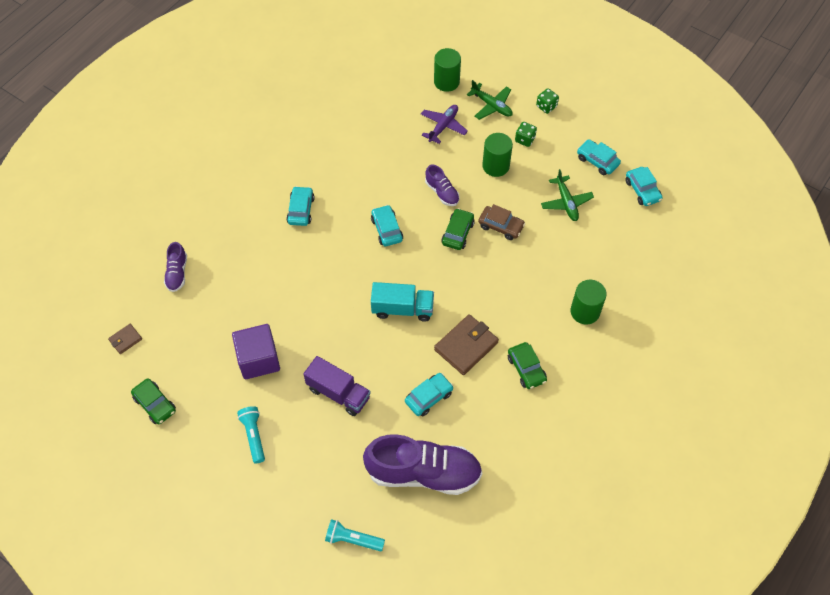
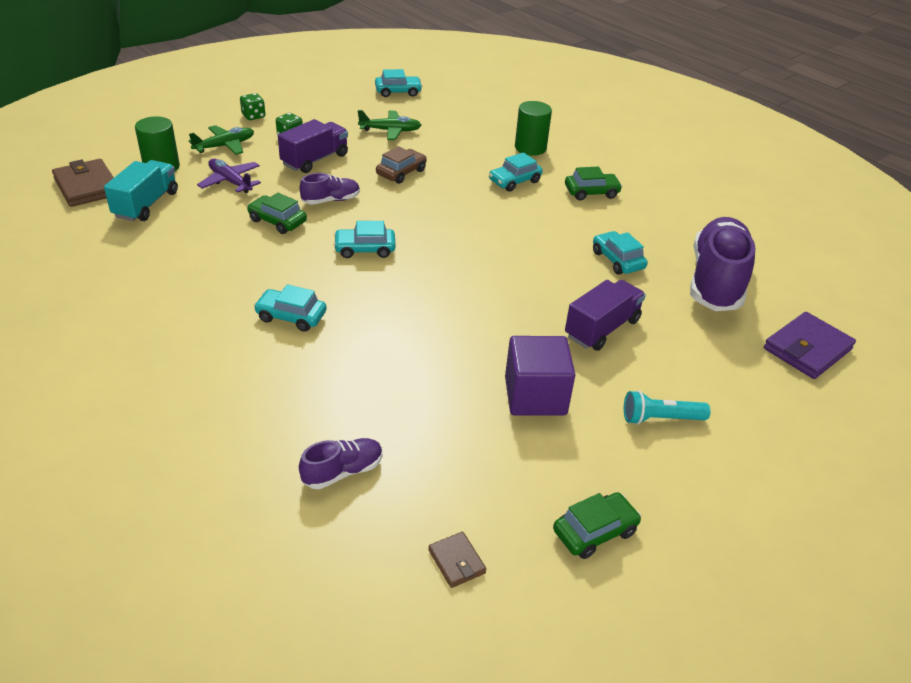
camera: 80 degrees left, 20 degrees down
purple shoe [164,242,187,292] -> purple shoe turned 45 degrees counterclockwise [299,438,383,489]
turquoise flashlight [325,519,385,551] -> purple wallet [764,312,856,379]
turquoise truck [371,282,434,322] -> turquoise truck moved to [104,160,178,221]
brown wallet [434,314,499,375] -> brown wallet moved to [52,159,114,207]
green car [441,208,475,250] -> green car moved to [247,193,307,234]
green cylinder [482,133,513,177] -> purple truck [278,119,348,173]
turquoise car [577,139,621,175] -> turquoise car moved to [489,152,543,192]

